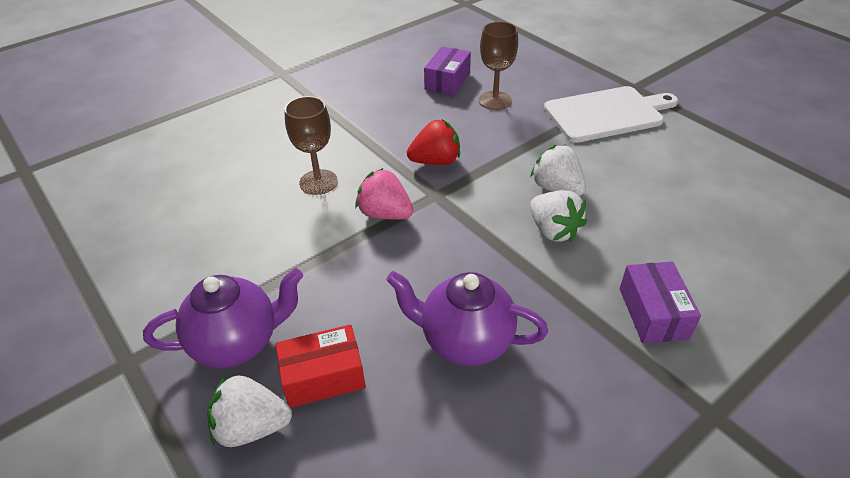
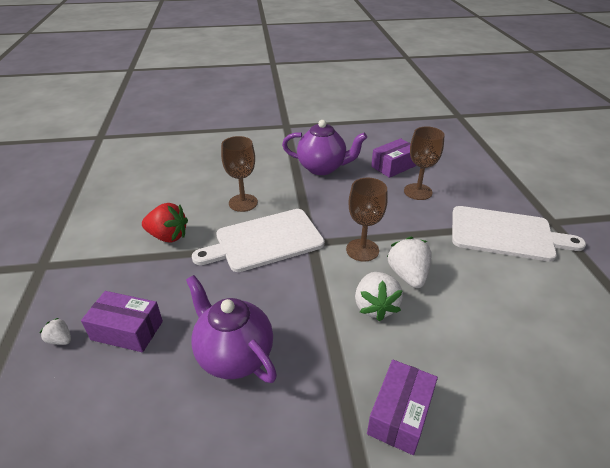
camera: 30 degrees right, 5 degrees down
purple teapot [143,268,303,368] -> purple teapot moved to [282,120,367,175]
white strawberry [207,375,292,447] -> white strawberry [40,318,71,345], size x0.51
red box [276,325,366,408] -> purple box [81,291,163,352]
pink strawberry [355,168,413,220] -> white cutting board [192,209,325,272]
red strawberry [407,119,460,165] -> red strawberry moved to [142,203,188,243]
none -> brown goblet [346,178,388,262]

